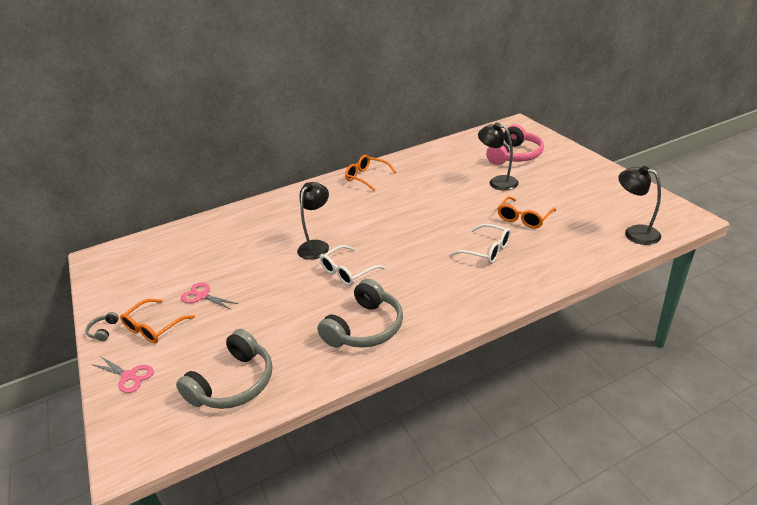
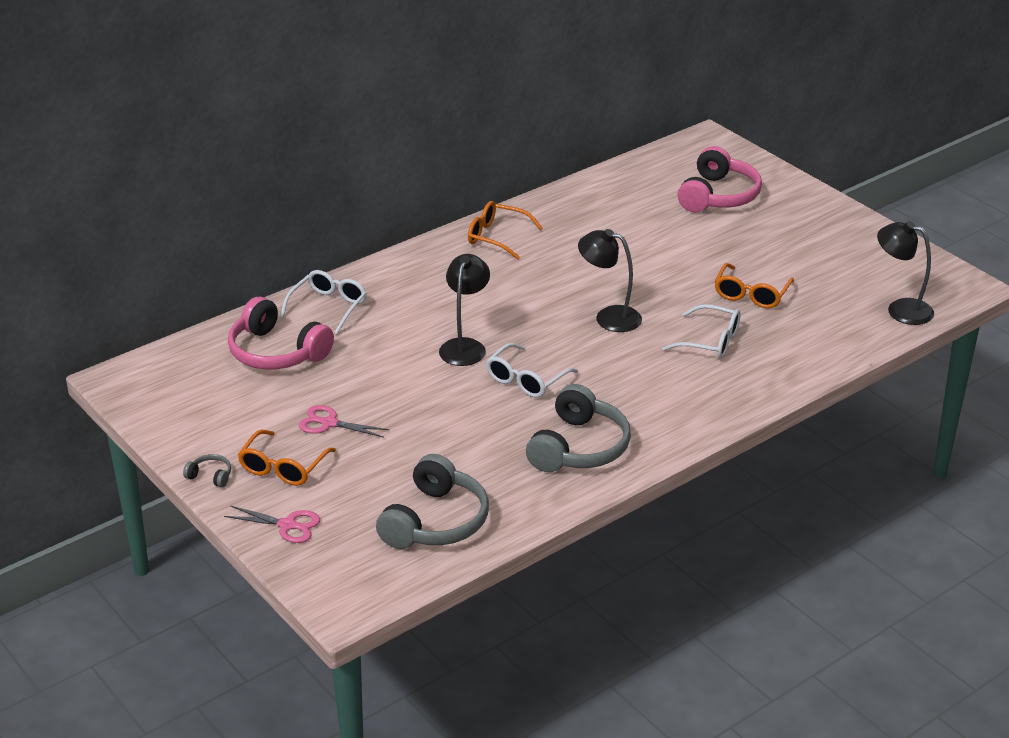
camera: 15 degrees left, 0 degrees up
grey headphones [85,312,119,341] -> grey headphones turned 120 degrees clockwise [183,454,231,488]
black lamp [478,123,519,191] -> black lamp moved to [578,229,642,332]
none -> pink headphones [228,297,334,370]
none -> white glasses [280,270,367,334]

